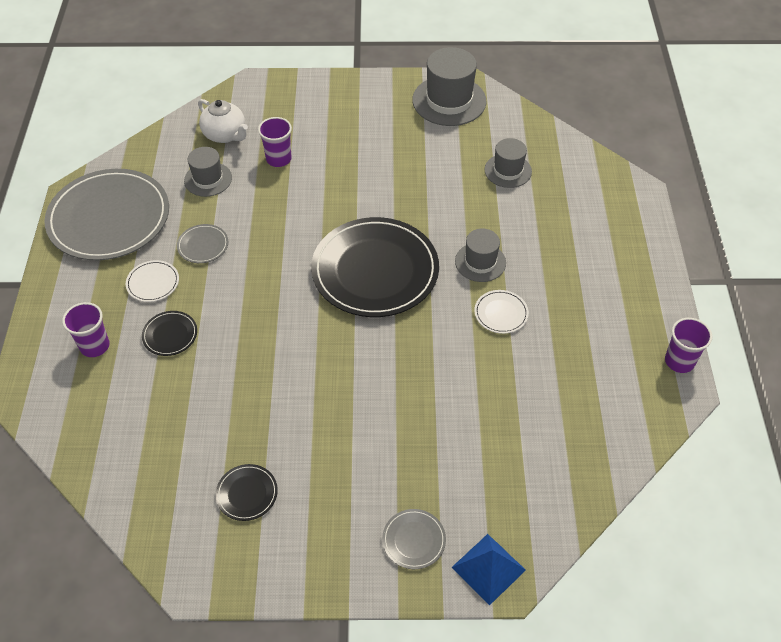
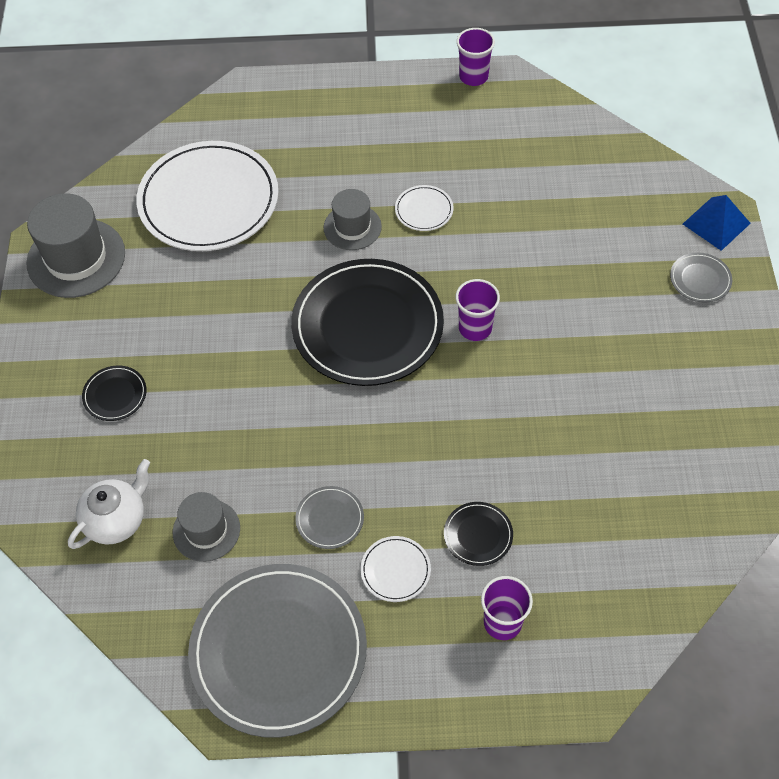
camera: 90 degrees left, 5 degrees up
black plate [216,464,278,521] -> black plate moved to [82,365,147,421]
purple cup [258,117,292,167] -> purple cup moved to [455,279,500,341]
grey hat [484,138,532,188] -> white plate [136,141,279,251]

